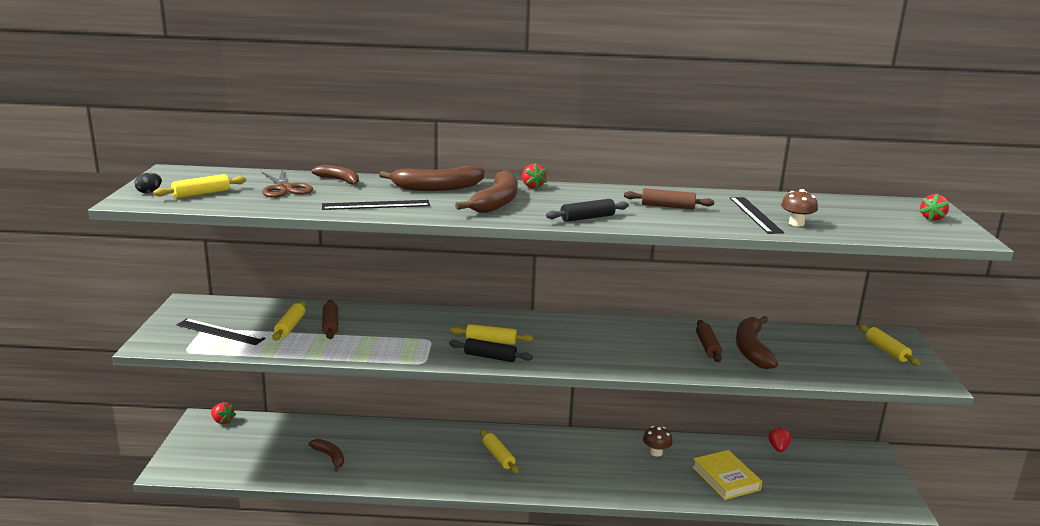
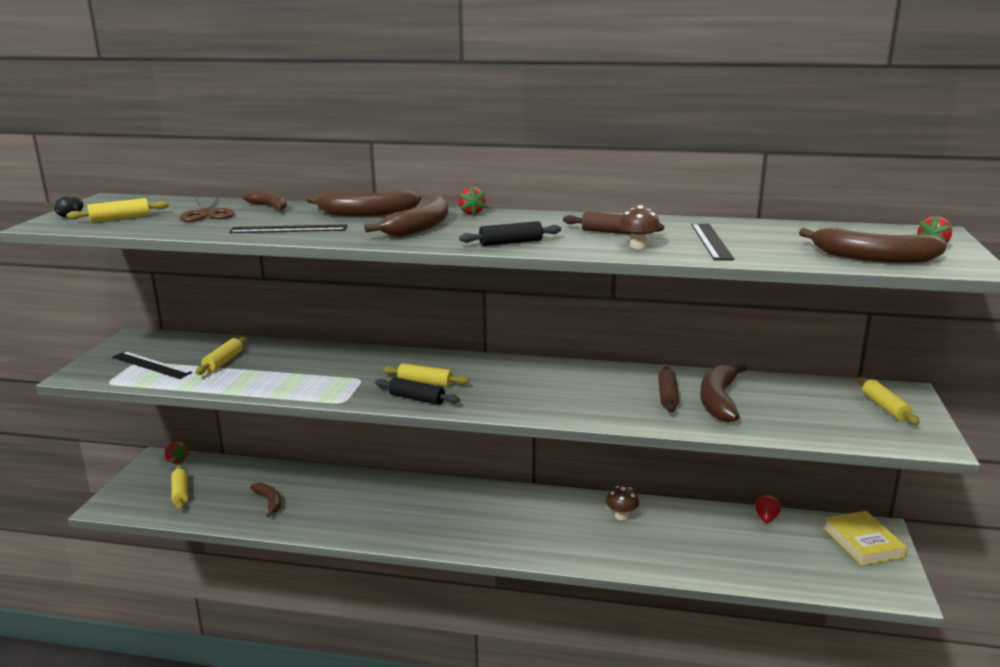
camera: 10 degrees right, 0 degrees up
brown rolling pin [322,300,338,339] -> none
yellow rolling pin [480,429,519,474] -> yellow rolling pin moved to [171,465,188,510]
yellow book [692,450,762,500] -> yellow book moved to [823,511,907,566]
brown mushroom [781,189,818,226] -> brown mushroom moved to [619,205,660,249]
none -> brown banana [799,228,947,263]

